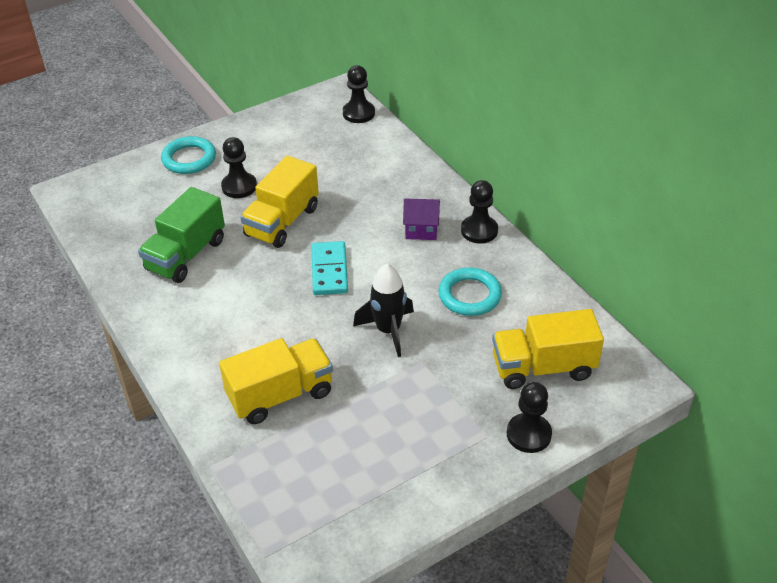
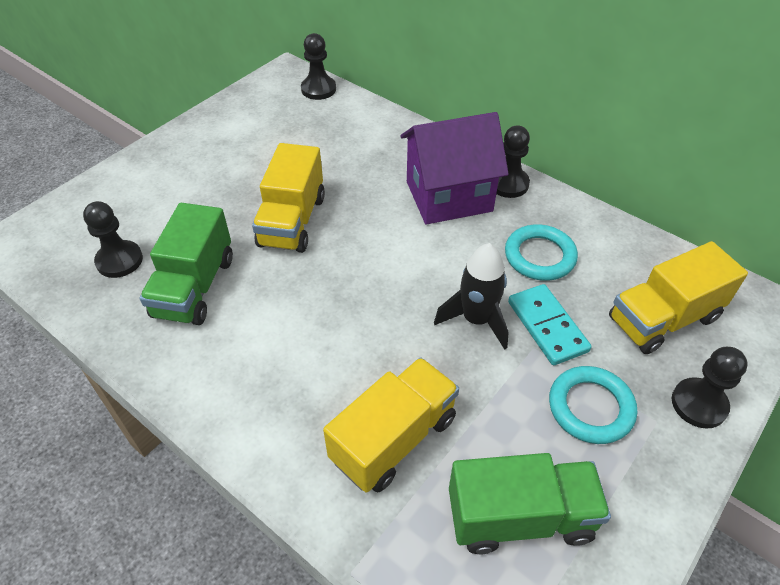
camera: 20 degrees left, 5 degrees up
turquoise ring [161,136,216,174] -> turquoise ring moved to [549,366,637,444]
black pawn [221,137,257,198] -> black pawn moved to [83,201,143,278]
turquoise domino [312,241,348,295] -> turquoise domino moved to [508,284,592,365]
purple house [403,199,440,240] -> purple house [400,112,509,224], size x2.05
none -> green truck [449,453,611,554]

